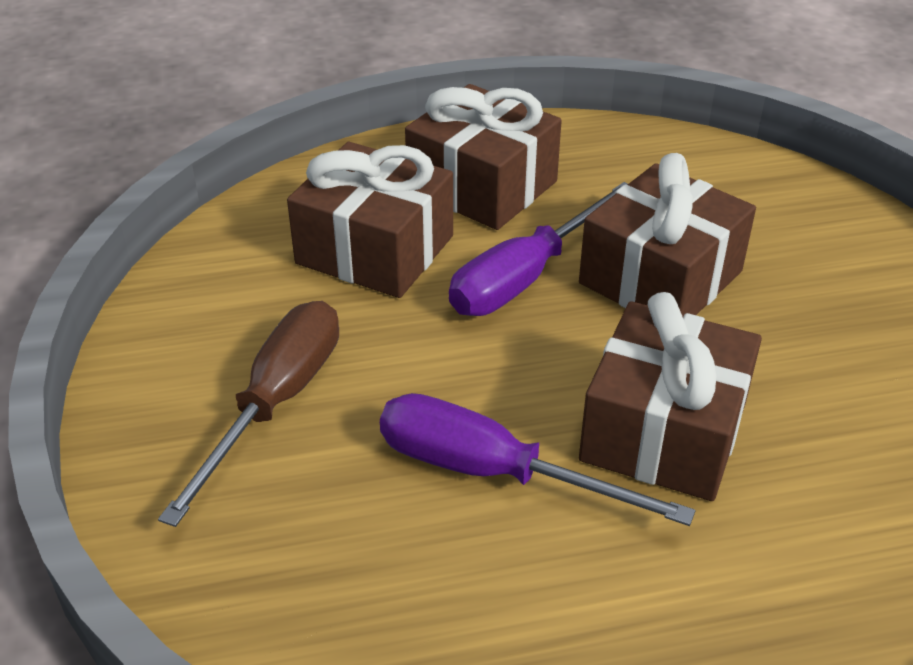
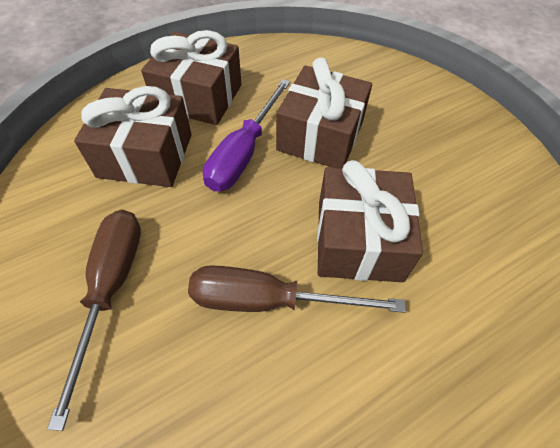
camera: 20 degrees left, 15 degrees up
purple screwdriver [380,393,696,526] -> brown screwdriver [188,265,406,313]

